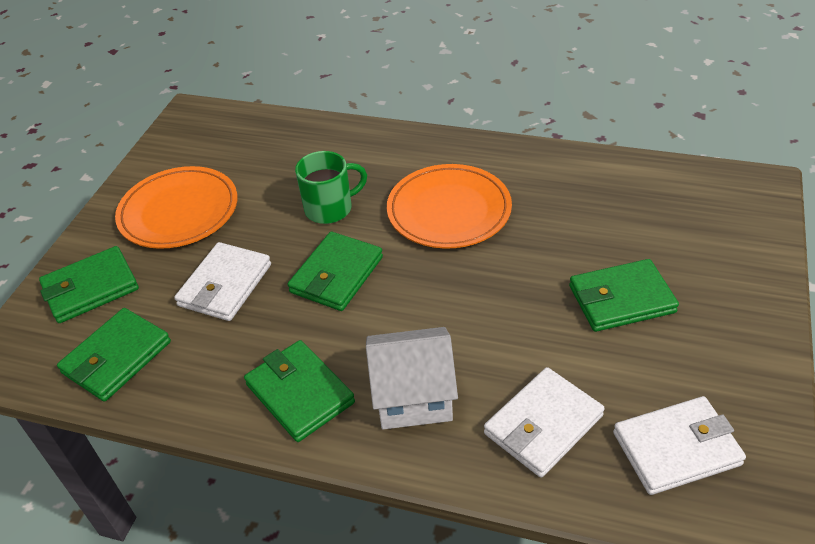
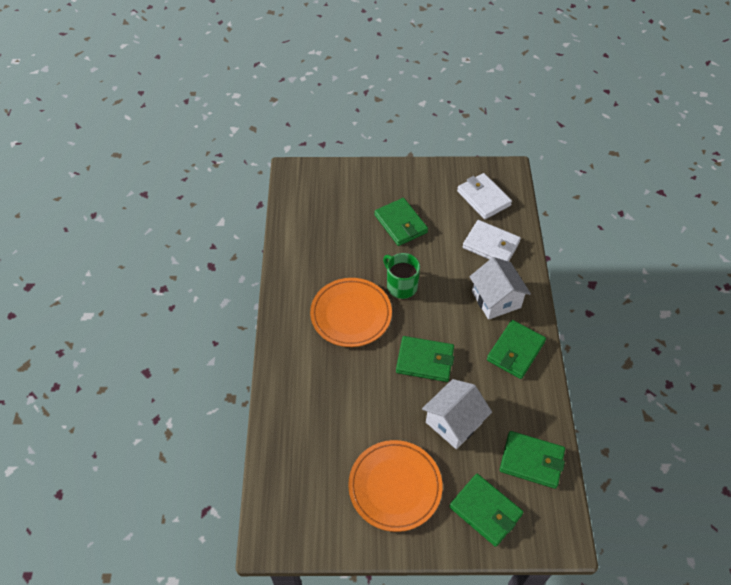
camera: 110 degrees left, 10 degrees up
white wallet [174,242,271,321] -> white house [422,379,492,449]
green mug [295,151,367,224] -> green mug moved to [383,253,420,299]

